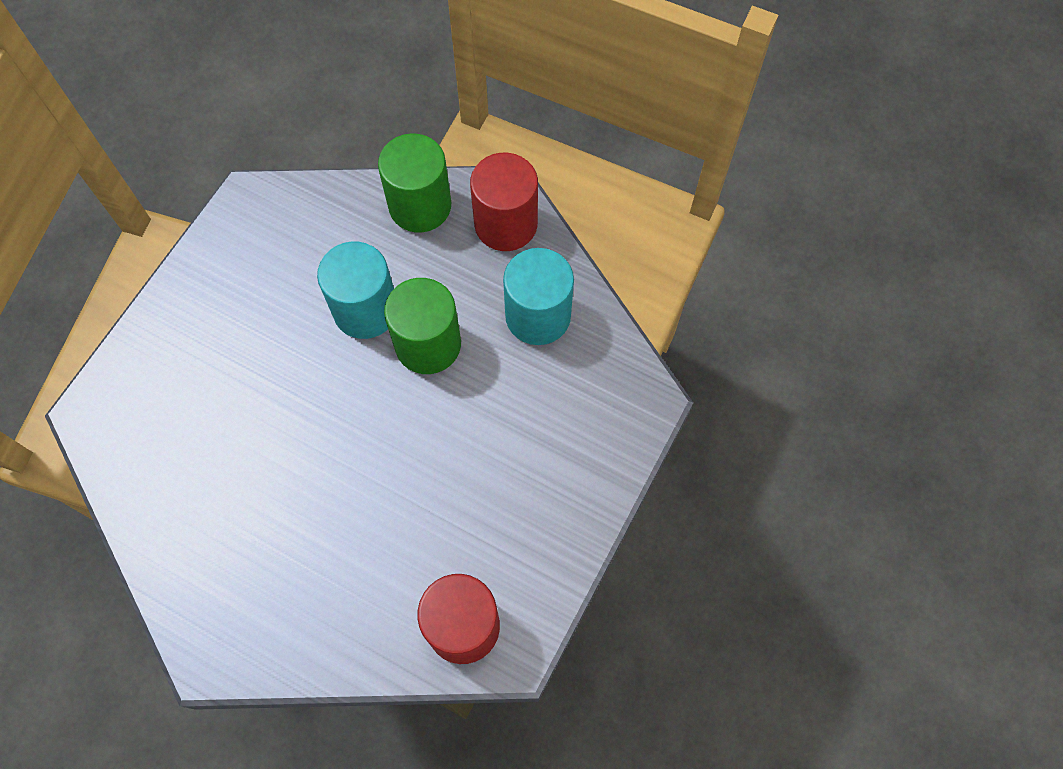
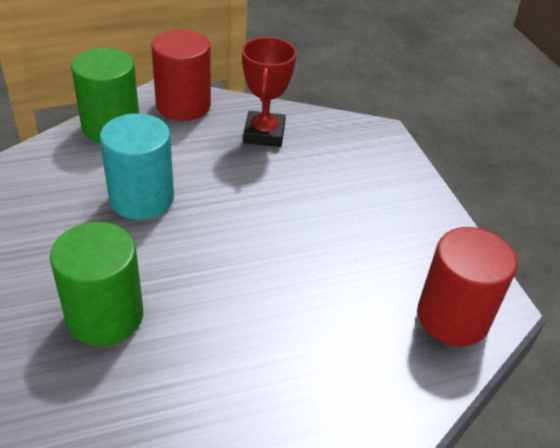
camera: 50 degrees left, 25 degrees down
green cylinder [384,278,461,374] -> green cylinder moved to [50,222,143,346]
turquoise cylinder [503,248,574,345] -> red trophy [242,37,297,147]

